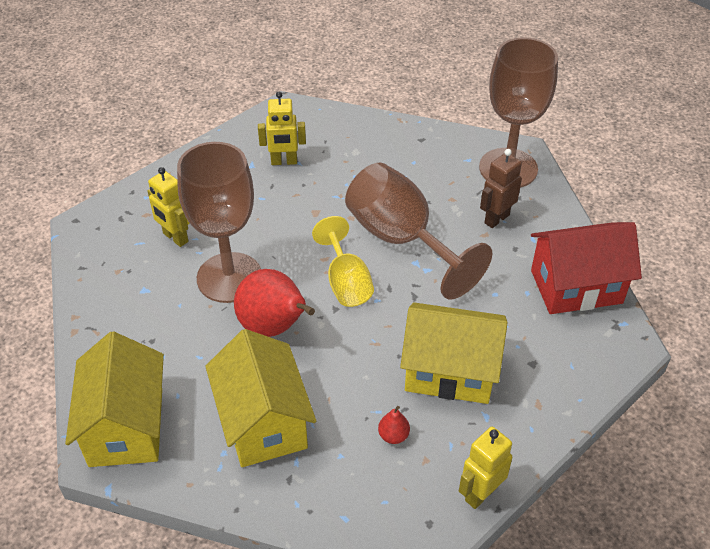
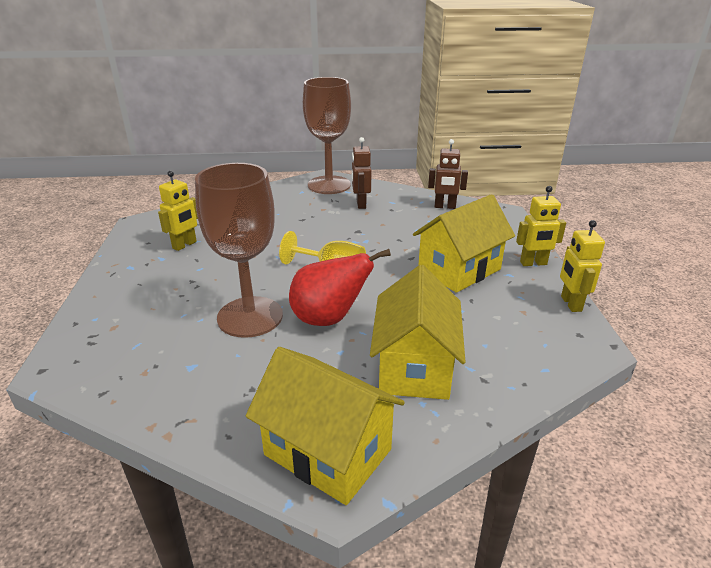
camera: 50 degrees left, 15 degrees down
yellow robot [148,167,190,247] -> yellow robot moved to [516,186,566,266]
yellow house [205,329,316,467] -> yellow house turned 75 degrees clockwise [370,265,465,400]
brown goblet [345,163,492,300] -> none
red pear [378,406,410,444] -> none
red house [531,222,642,314] -> brown robot [428,139,468,209]

